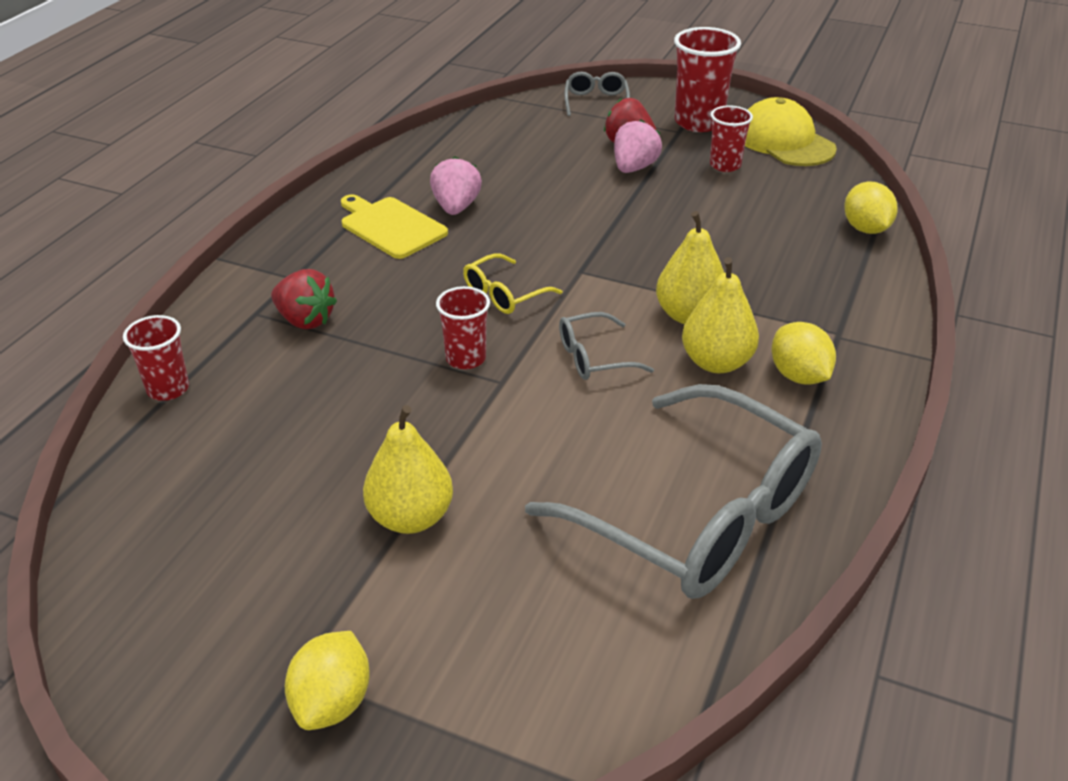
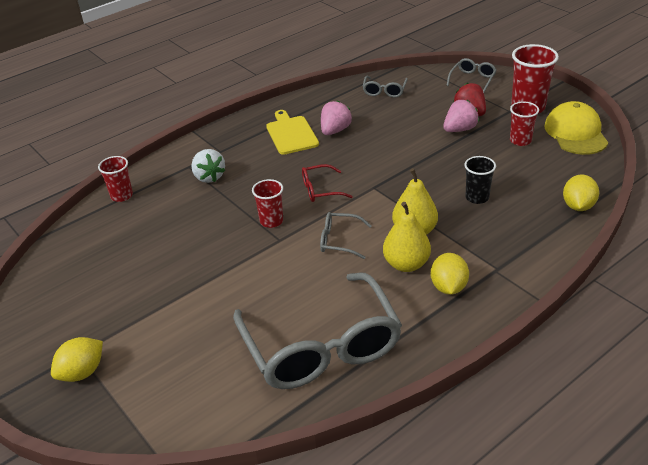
camera: 30 degrees right, 0 degrees up
red strawberry [271,269,337,329] -> white strawberry [191,149,225,183]
yellow pear [363,405,453,534] -> none
yellow glasses [463,253,562,314] -> red glasses [302,164,353,202]
none -> grey glasses [362,76,408,98]
none -> black cup [465,156,496,204]

